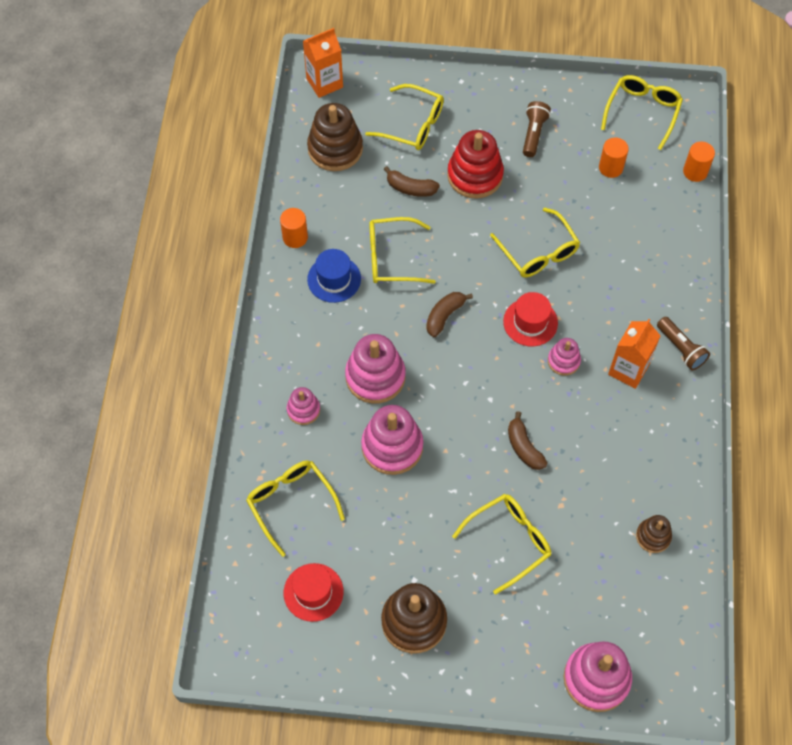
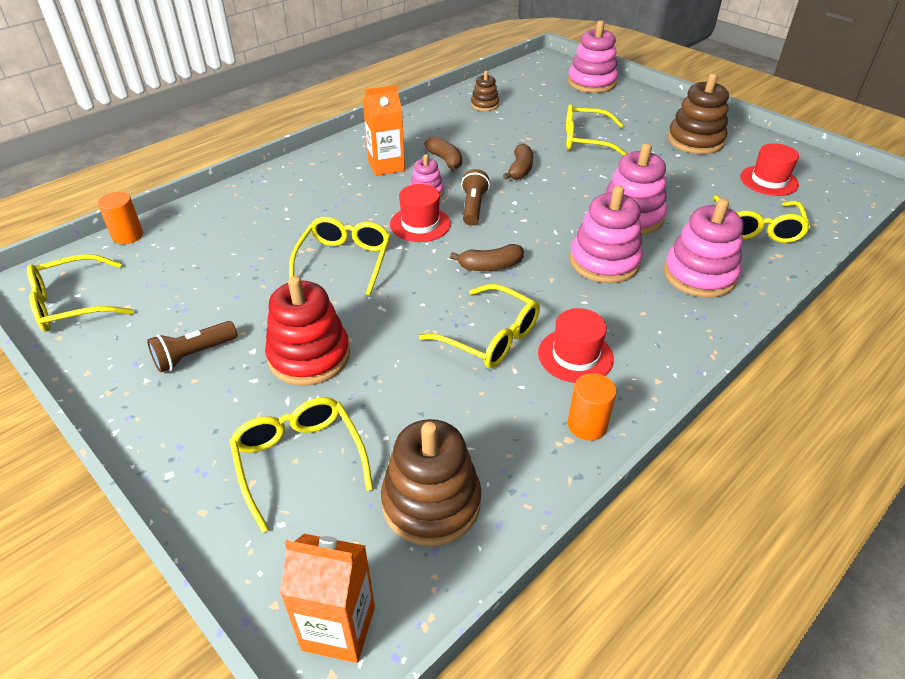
camera: 140 degrees left, 20 degrees down
pink stacking toy [287,387,320,425] -> pink stacking toy [664,198,744,298], size x1.82
blue hat [307,249,361,303] -> red hat [538,308,614,383]
brown banana [384,166,440,197] -> brown banana moved to [424,136,462,172]
orange cylinder [599,137,629,178] -> none
brown flashlight [657,317,710,370] -> brown flashlight moved to [461,169,490,226]

